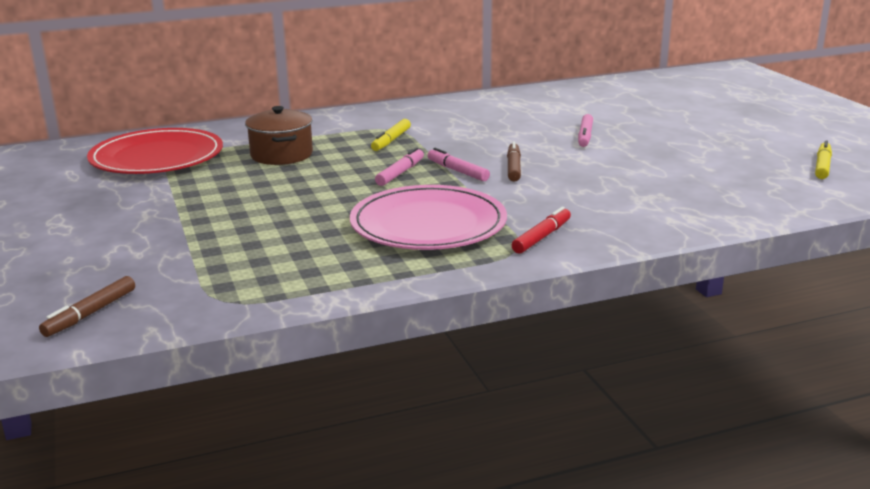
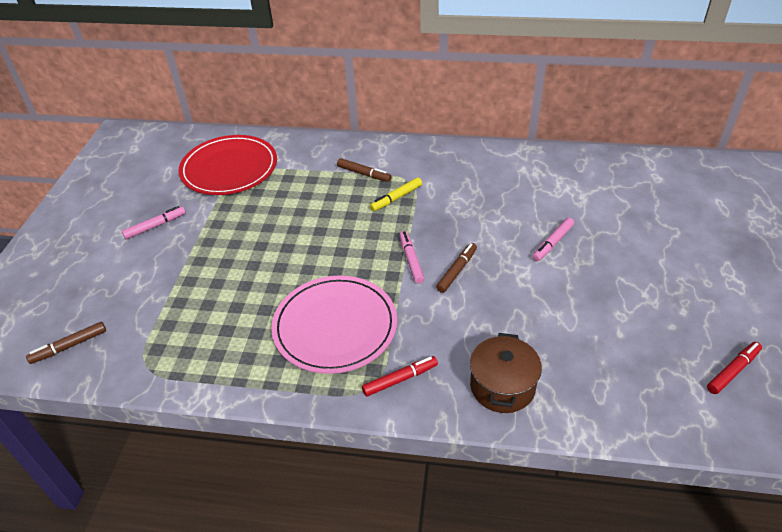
camera: 30 degrees right, 20 degrees up
brown pot [245,106,313,165] -> brown pot moved to [470,333,542,413]
pink marker [375,147,424,186] -> pink marker moved to [122,206,186,239]
yellow marker [815,140,832,179] -> red marker [707,342,762,394]
none -> brown marker [337,158,392,182]

